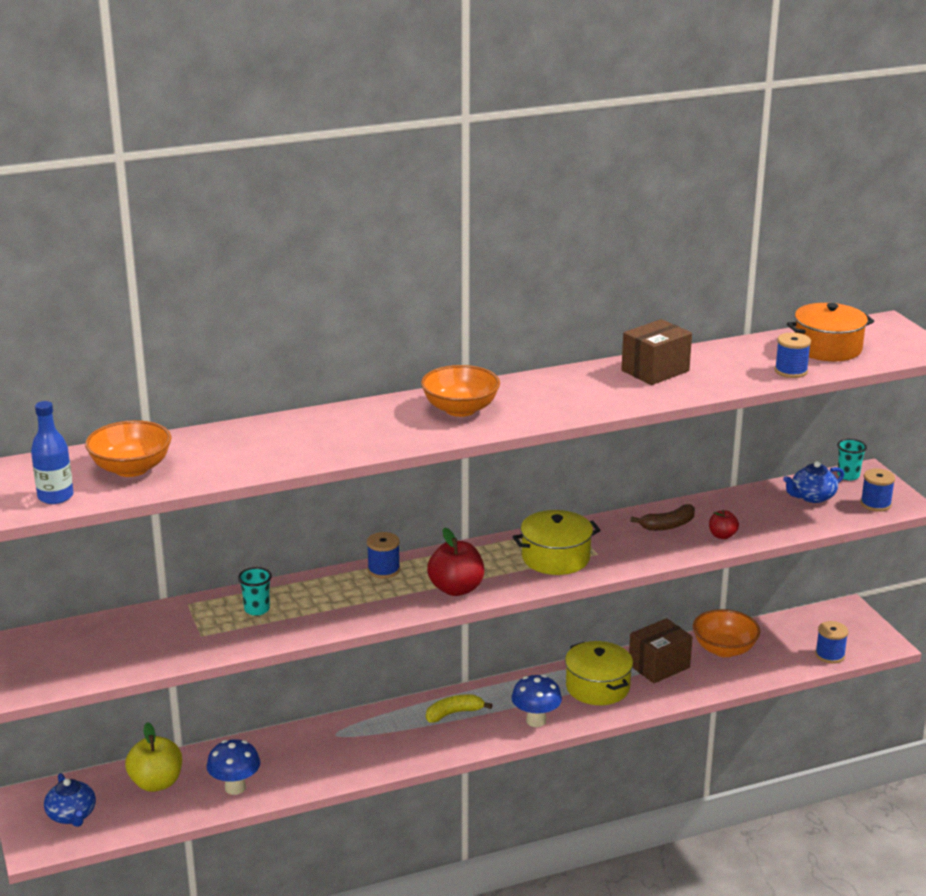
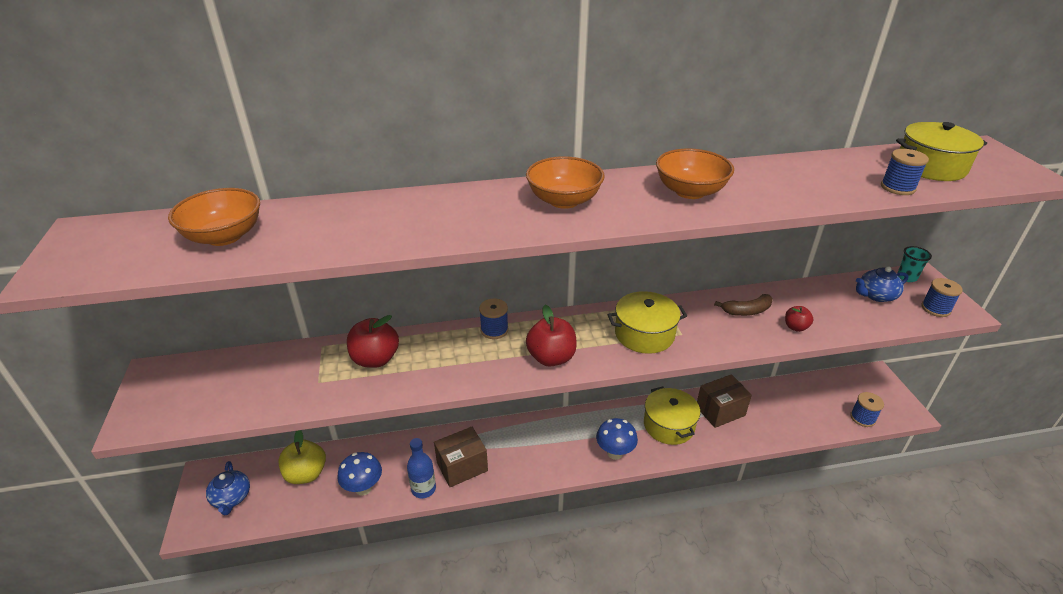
camera: 10 degrees right, 10 degrees up
blue bottle [31,401,74,504] -> blue bottle moved to [407,438,436,498]
turquoise cup [238,567,272,616] -> red apple [347,315,399,368]
yellow banana [426,694,492,722] -> none
brown box [621,319,692,385] -> brown box moved to [434,427,488,487]
orange bowl [693,609,760,657] -> orange bowl moved to [656,148,734,199]
orange pot [787,303,874,361] -> yellow pot [896,122,987,181]

